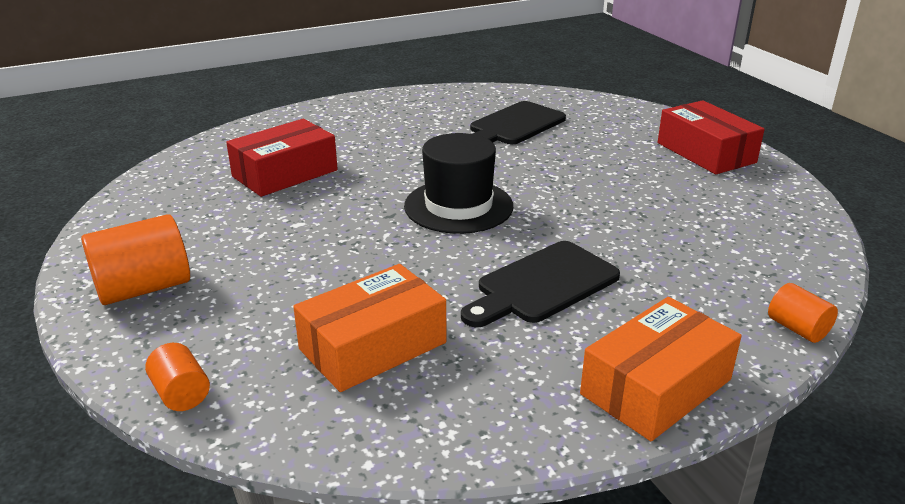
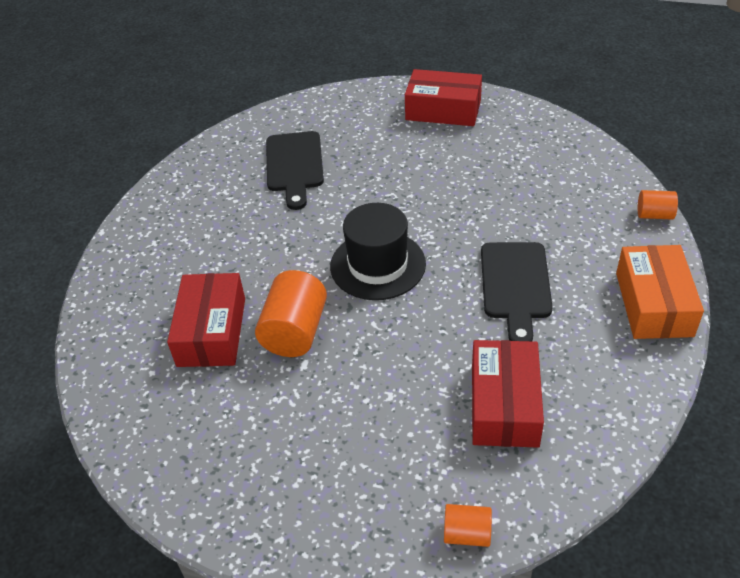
camera: 45 degrees left, 15 degrees up
orange cylinder [81,214,190,305] -> orange cylinder moved to [255,270,327,357]
orange box [293,264,446,392] -> red box [472,340,544,448]

